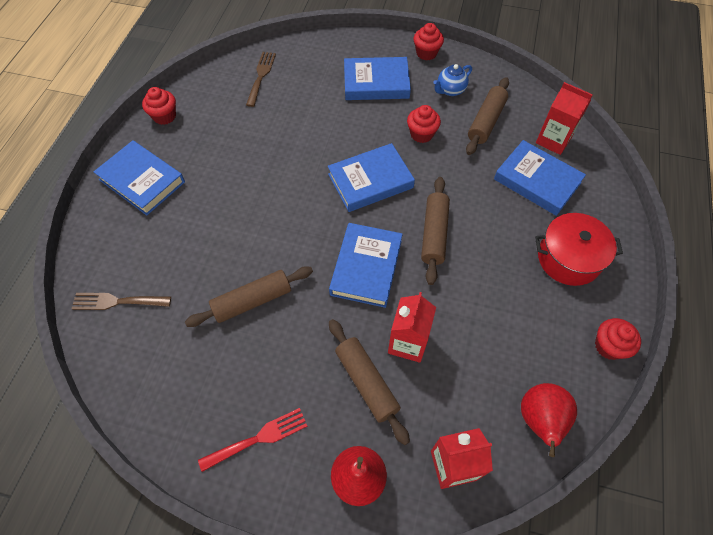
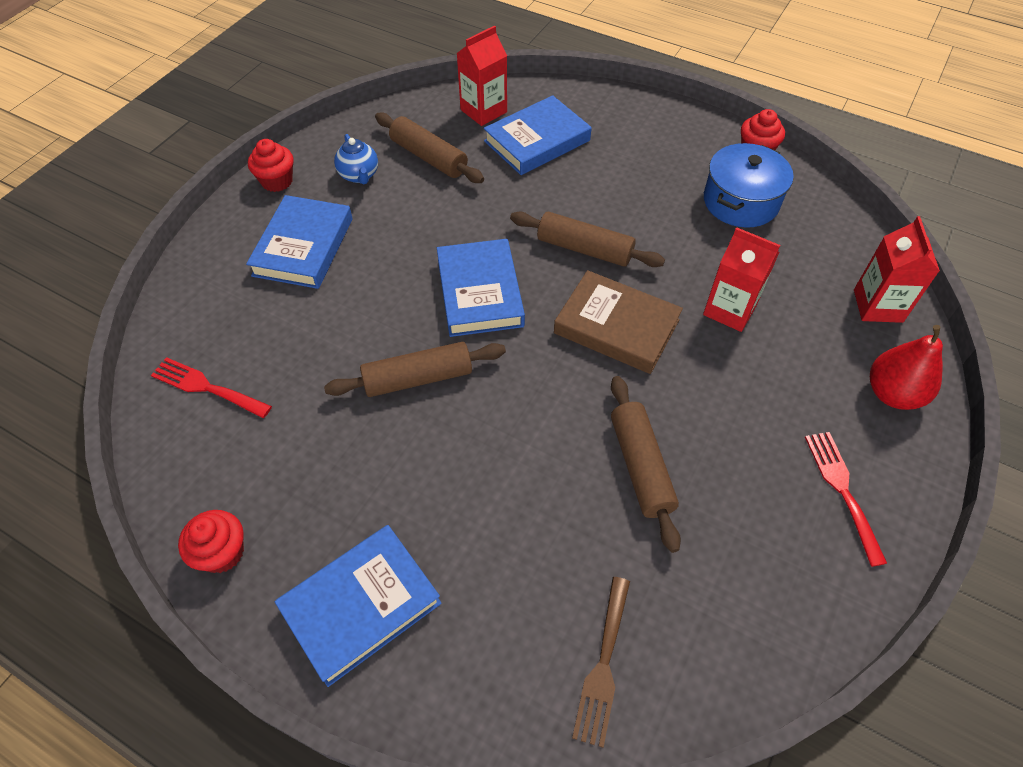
camera: 75 degrees left, 5 degrees down
brown fork [246,52,276,107] -> red fork [151,357,272,418]
blue book [329,223,403,308] -> brown book [554,270,683,374]
brown rolling pin [329,319,410,445] -> brown rolling pin moved to [324,342,506,397]
red cupcake [407,105,441,143] -> none
red pear [521,383,577,457] -> none
red pot [535,213,623,286] -> none
none -> blue pot [704,143,794,228]

